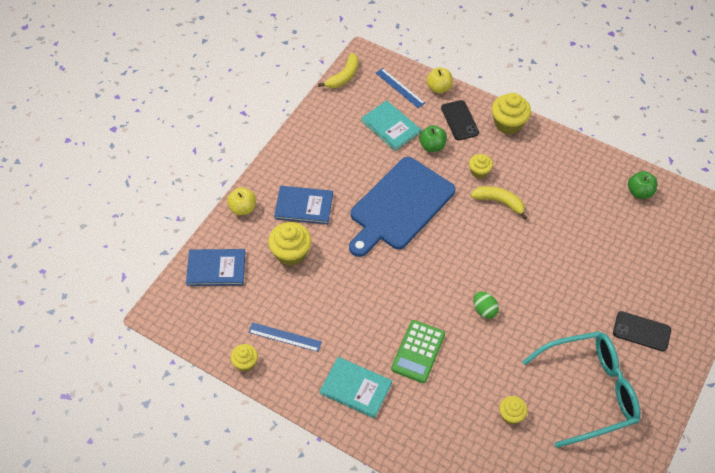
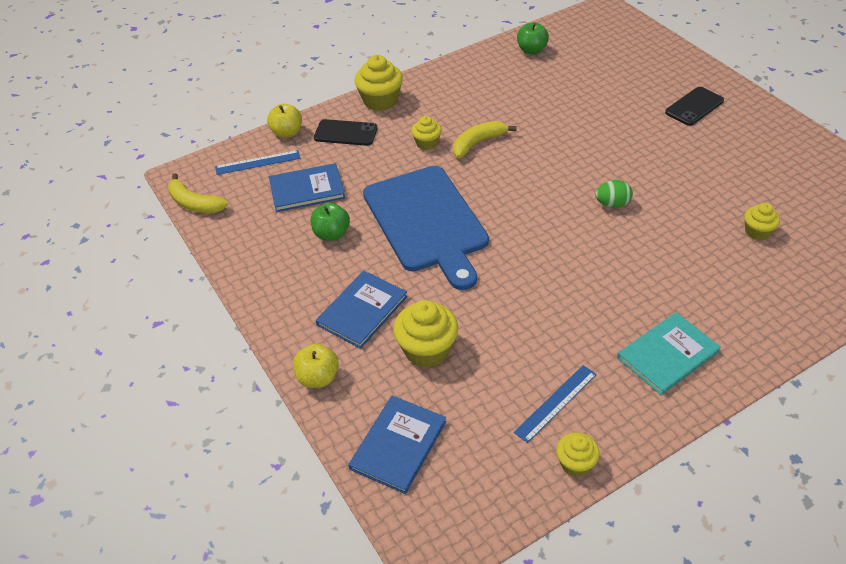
camera: 60 degrees left, 10 degrees down
yellow banana [318,53,358,88] -> yellow banana turned 150 degrees clockwise [168,173,228,213]
turquoise book [361,100,421,151] -> blue book [269,163,345,212]
green calculator [391,320,445,383] -> none
green apple [419,125,447,152] -> green apple moved to [311,203,350,241]
turquoise glasses [522,331,641,448] -> none

